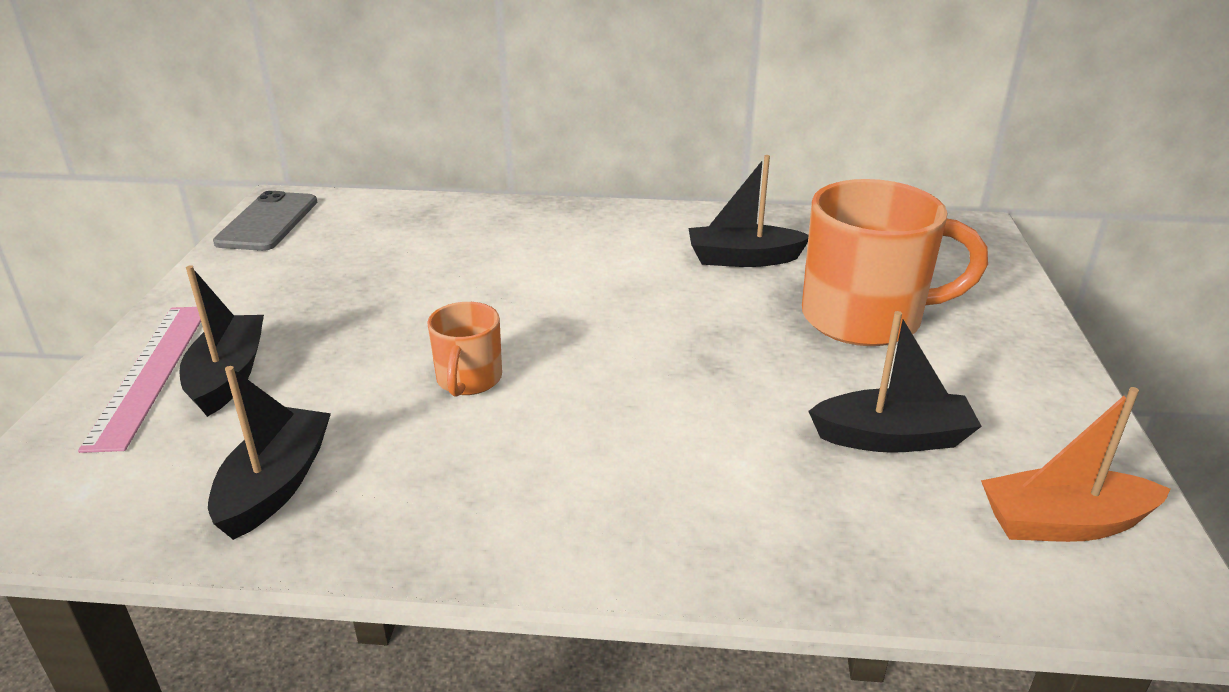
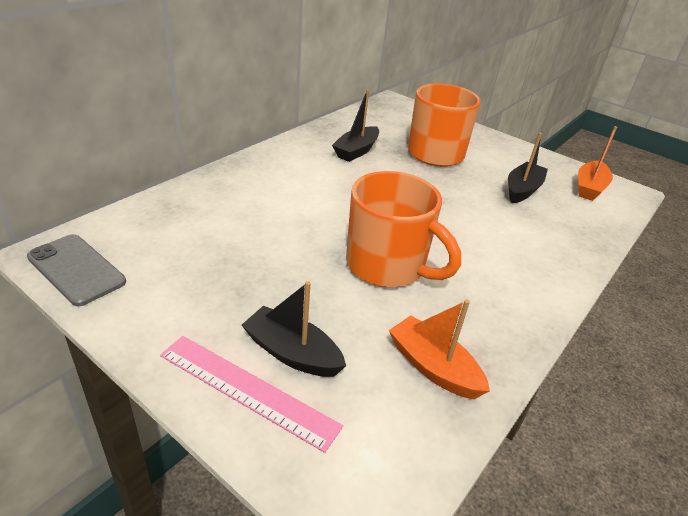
camera: 60 degrees left, 5 degrees up
black boat [208,366,331,540] -> orange boat [389,299,490,399]
orange mug [427,302,502,397] -> orange mug [346,171,461,287], size x1.96

